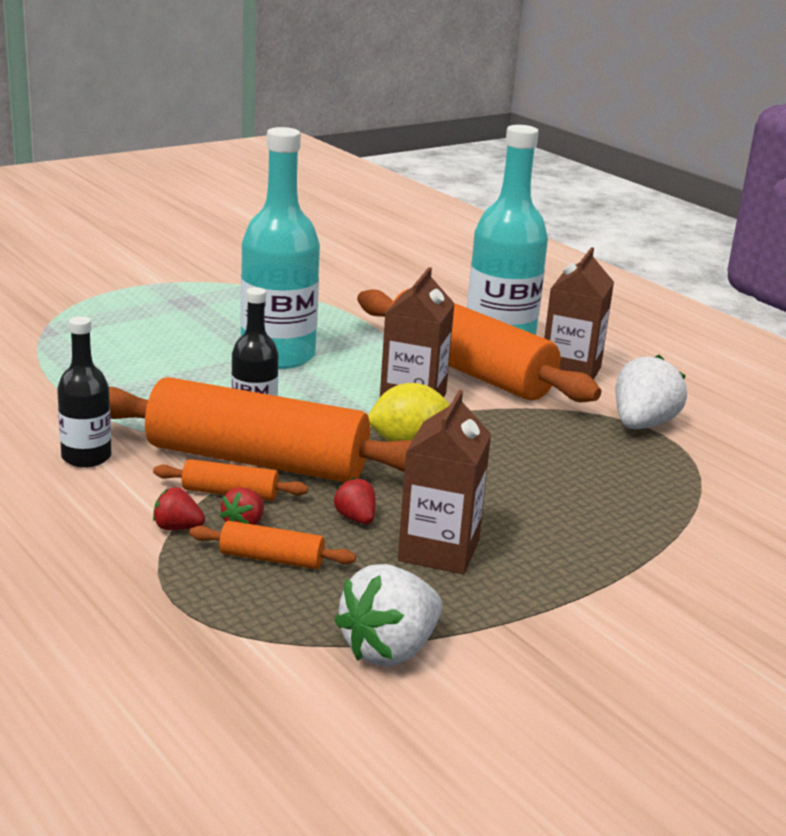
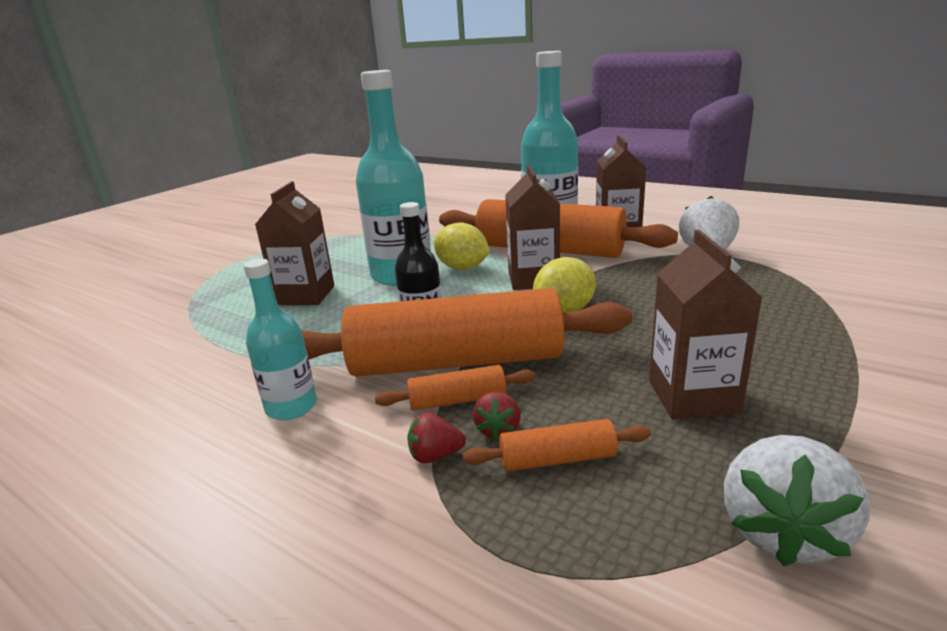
camera: 15 degrees left, 0 degrees up
black bottle [57,316,111,468] -> turquoise bottle [244,259,317,420]
red strawberry [334,477,376,524] -> none
none -> brown carton [255,181,334,305]
none -> yellow lemon [434,222,490,270]

